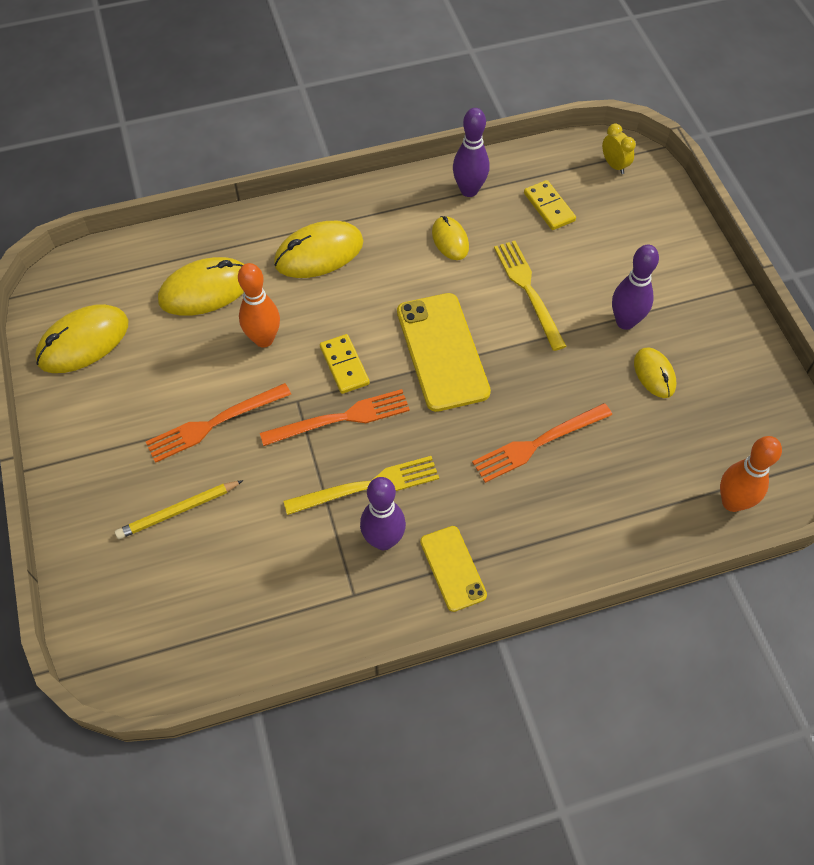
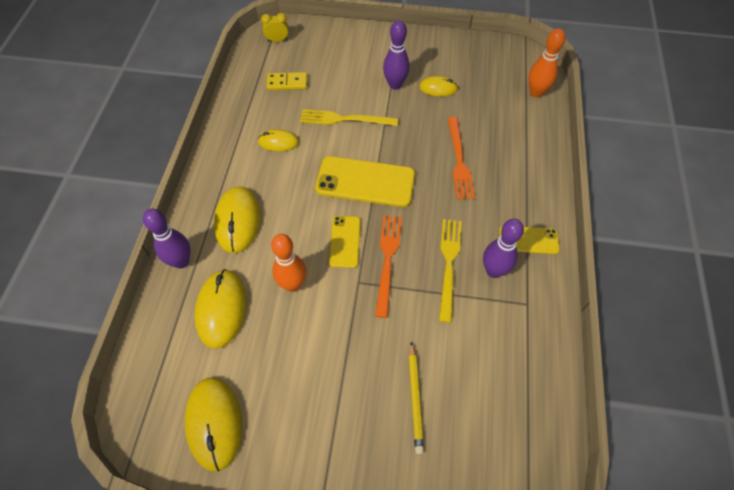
camera: 65 degrees left, 0 degrees up
orange fork [146,383,291,463] -> none
yellow domino [320,334,370,394] -> yellow phone [329,216,360,268]
purple bowling pin [453,108,489,197] -> purple bowling pin moved to [143,209,190,269]

